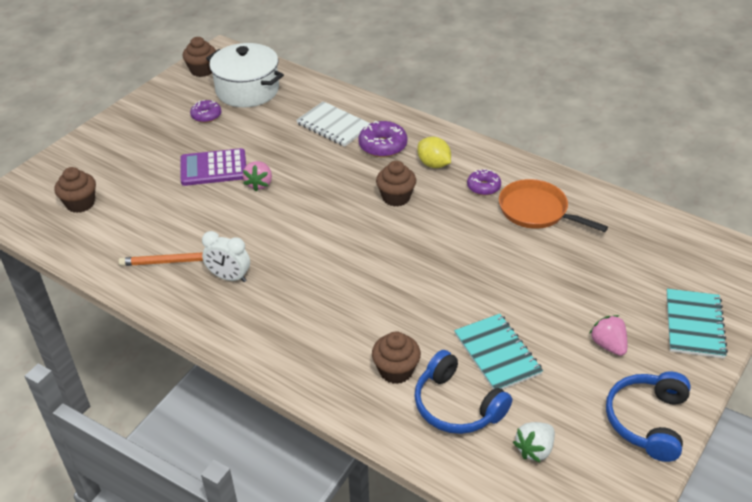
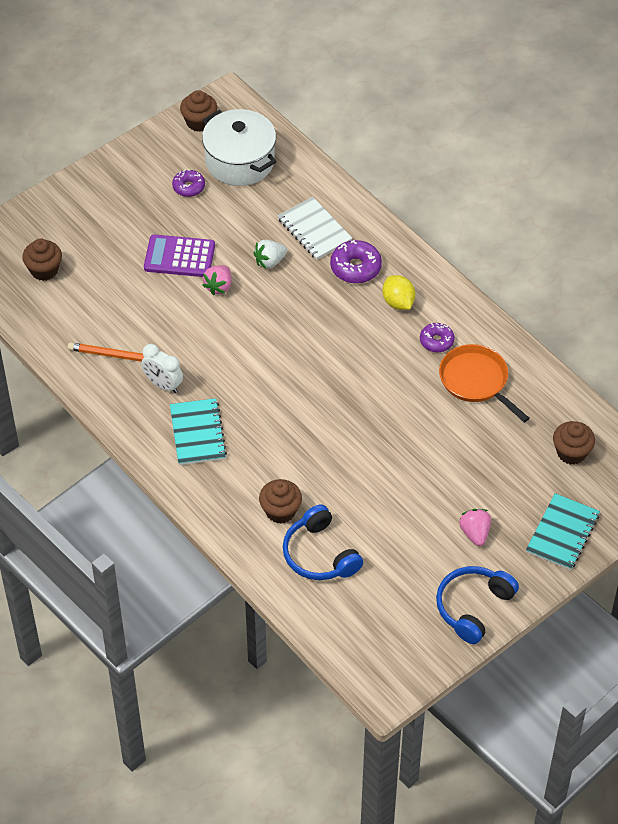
camera: 15 degrees right, 10 degrees up
brown cupcake [376,161,416,207] -> brown cupcake moved to [553,421,595,465]
turquoise notebook [454,314,543,390] -> turquoise notebook moved to [170,398,227,465]
white strawberry [513,422,555,462] -> white strawberry moved to [254,240,287,269]

